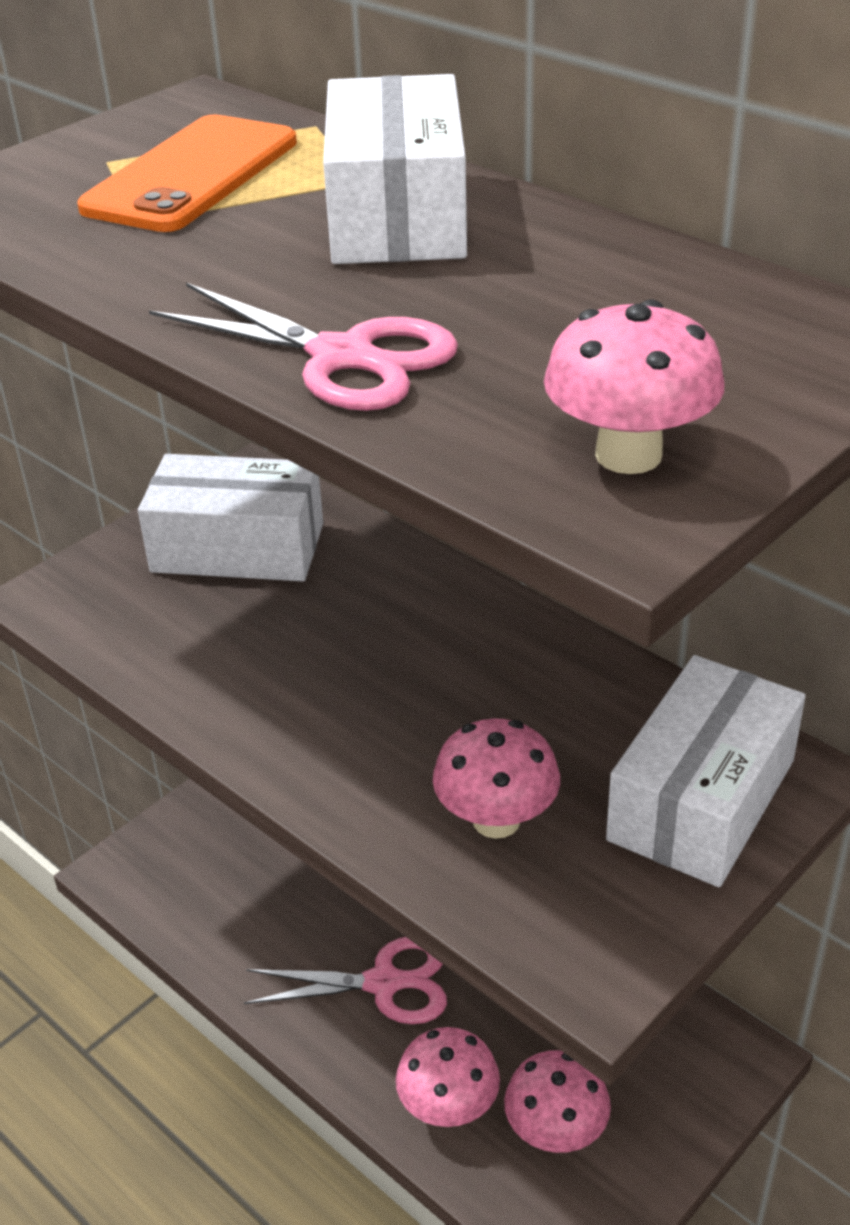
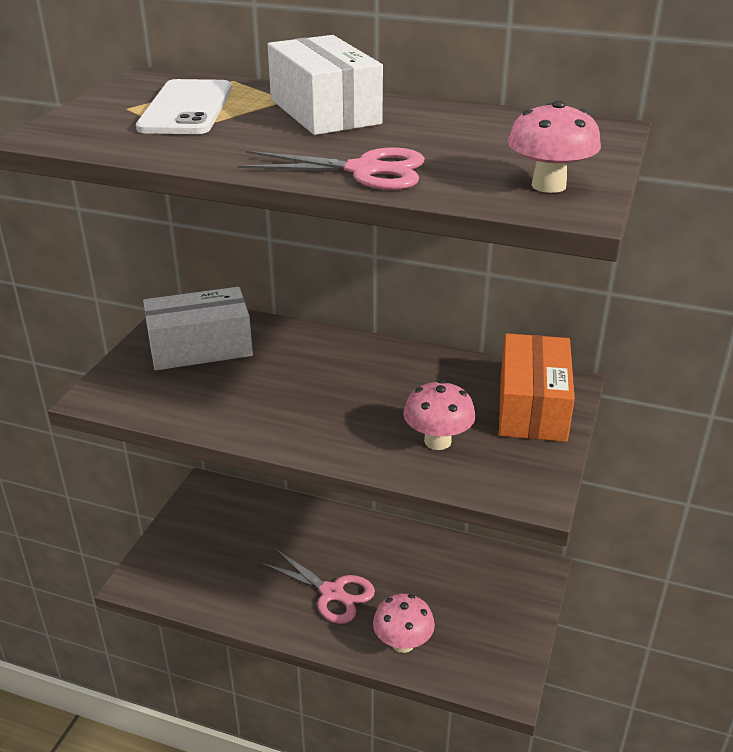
camera: 25 degrees left, 5 degrees down
orange phone [77,115,297,232] -> white phone [136,79,232,134]
pink scissors [244,937,447,1024] -> pink scissors turned 60 degrees clockwise [261,549,375,624]
pink mushroom [504,1050,611,1153] -> none
white box [606,655,806,887] -> orange box [499,333,575,442]

